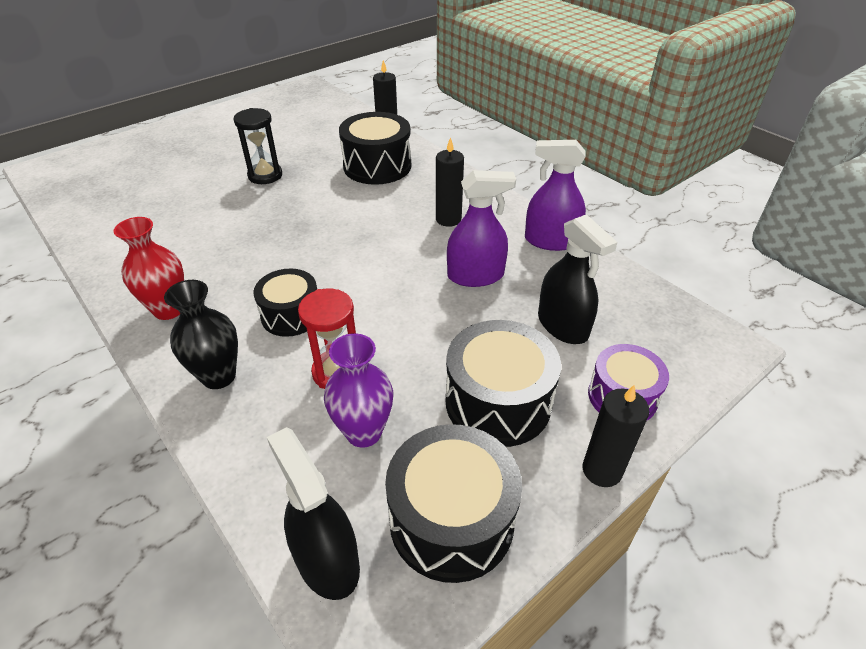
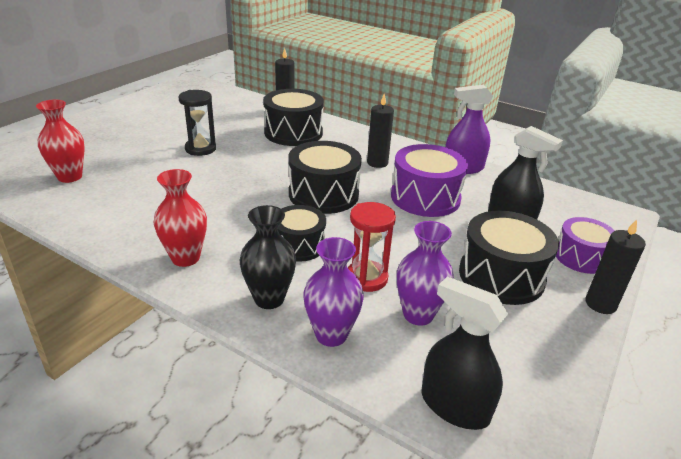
camera: 20 degrees left, 10 degrees down
black drum [385,424,522,583] -> black drum moved to [289,141,362,214]
purple spray bottle [447,170,516,287] -> purple drum [391,144,468,217]
none -> red vase [36,100,85,183]
none -> purple vase [303,237,364,347]

